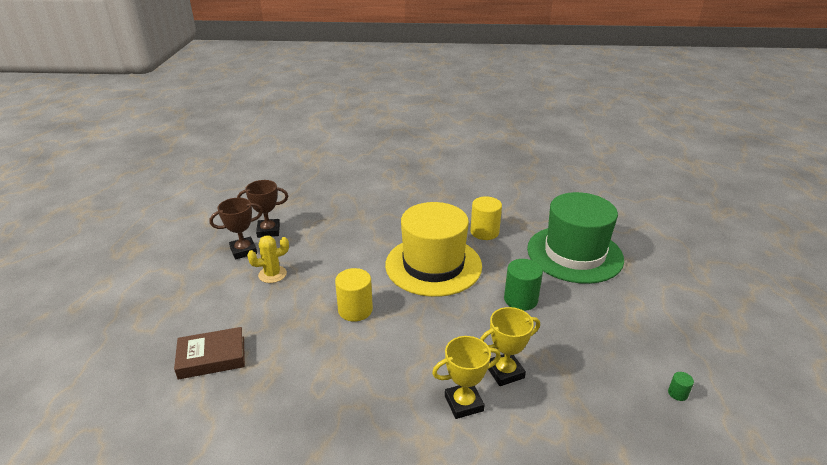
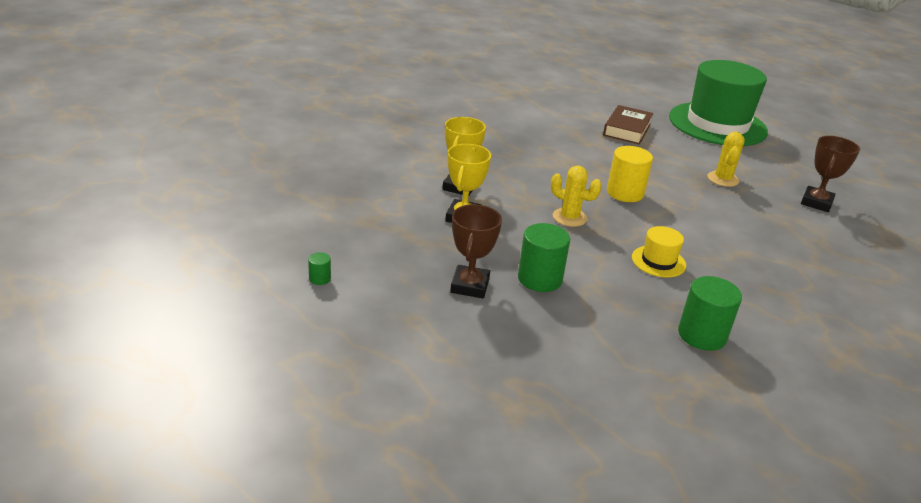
camera: 125 degrees right, 0 degrees up
brown trophy [209,198,263,260] -> brown trophy moved to [450,204,502,298]
yellow hat [385,202,482,297] -> yellow hat [632,226,686,277], size x0.41
yellow cylinder [470,196,502,240] -> green cylinder [678,276,742,351]
green hat [527,192,624,284] -> green hat moved to [669,60,768,146]
none -> yellow cactus [551,165,602,227]

